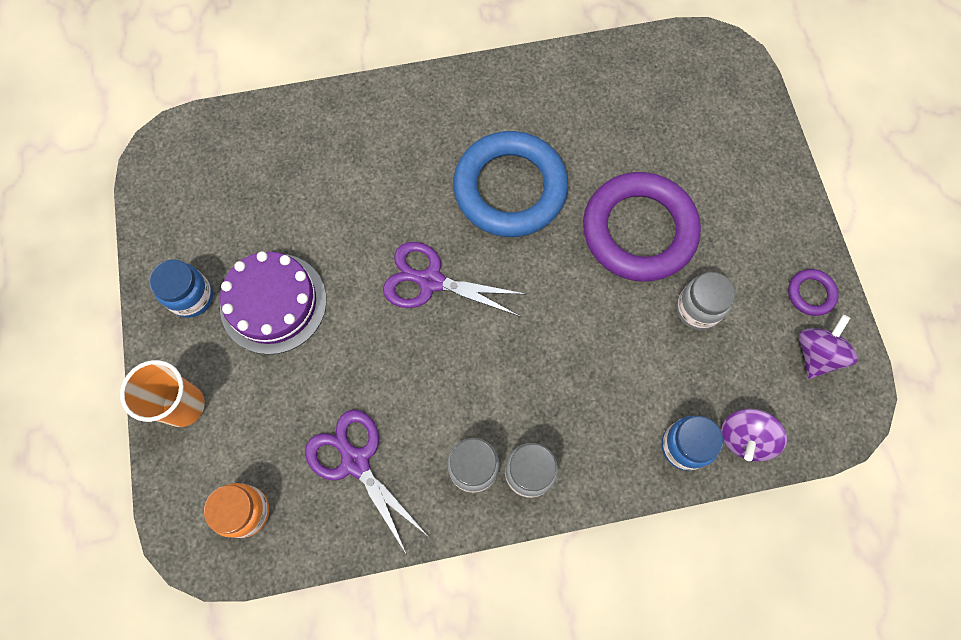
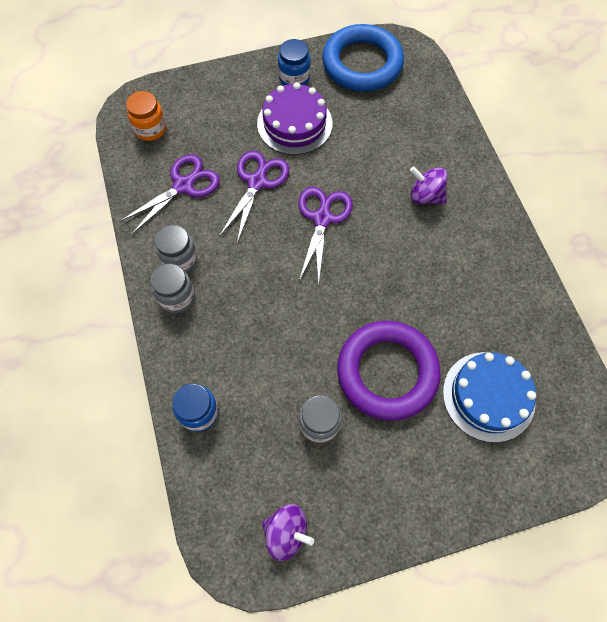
camera: 85 degrees right, 5 degrees down
orange cup [120,360,205,427] -> none
blue ring [453,131,568,237] -> blue ring moved to [322,24,404,92]
purple spinning top [721,409,787,461] -> purple spinning top moved to [410,166,448,204]
purple ring [788,269,839,316] -> none
none -> purple scissors [219,151,289,243]
none -> blue cake [443,352,536,443]

